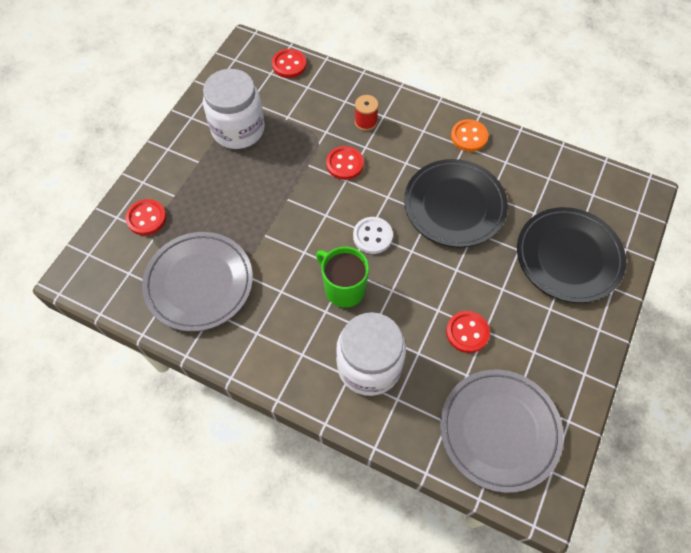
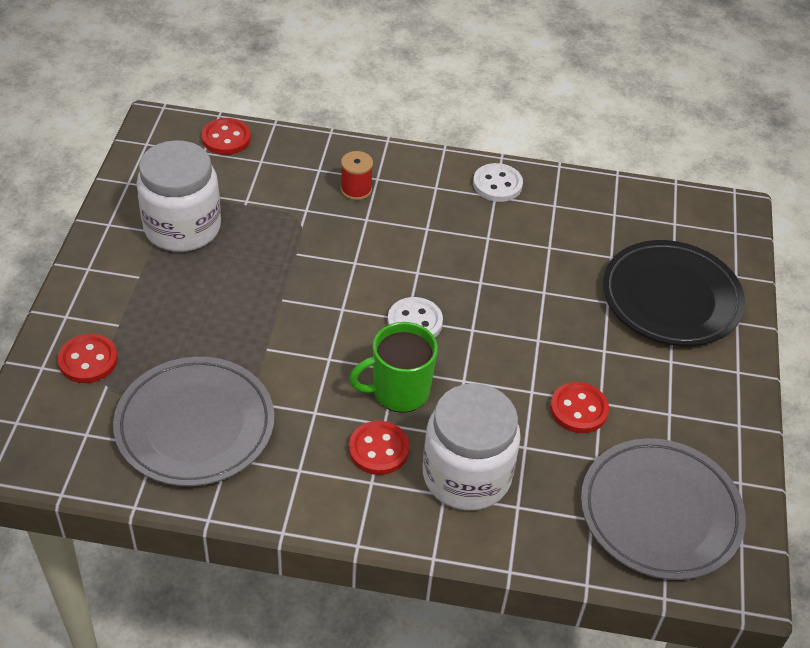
camera: 20 degrees left, 15 degrees down
green mug [316,247,369,308] -> green mug turned 45 degrees counterclockwise [349,322,438,413]
red button [326,146,364,180] -> red button moved to [349,421,409,475]
black plate [404,159,508,247] -> none
orange button [451,119,488,152] -> white button [473,163,523,202]

